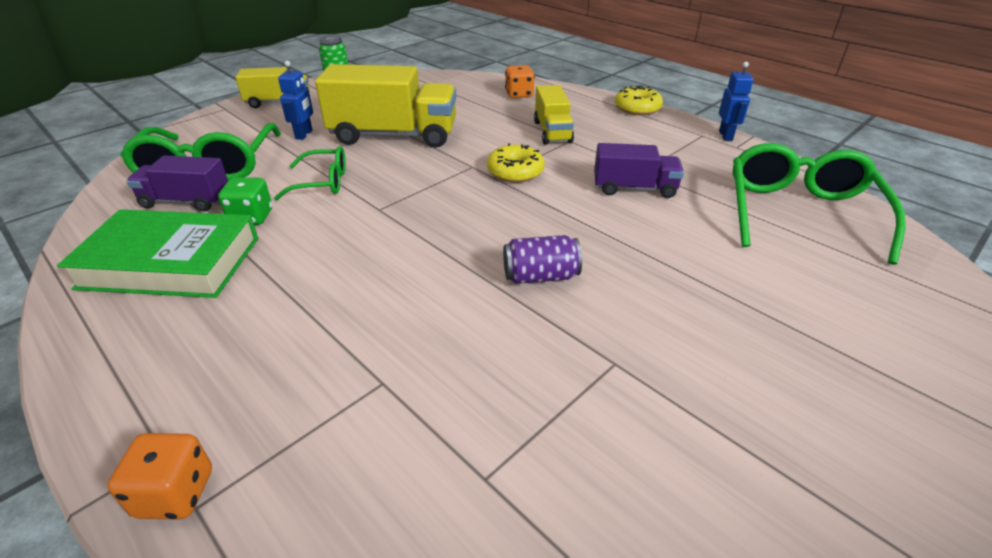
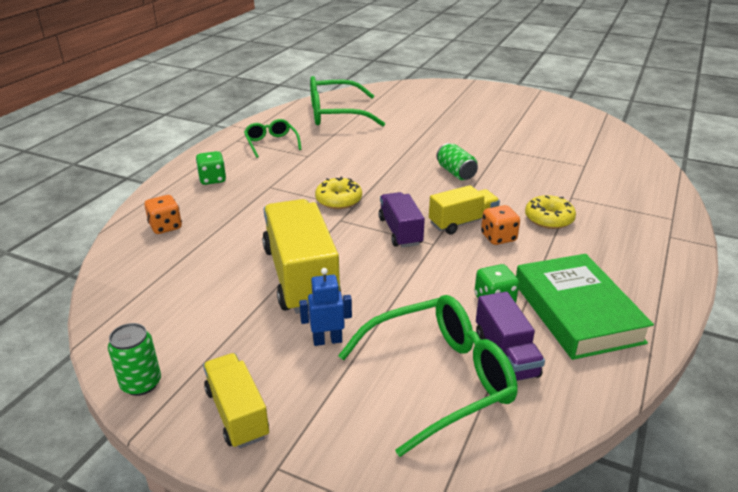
camera: 110 degrees left, 5 degrees down
orange dice [107,433,212,519] -> orange dice moved to [481,205,520,245]
green glasses [274,146,346,200] -> green glasses moved to [244,119,301,158]
purple can [503,235,582,284] -> green can [436,143,478,180]
yellow truck [534,85,574,145] -> yellow truck moved to [429,185,500,235]
purple truck [594,143,684,198] -> purple truck moved to [378,192,425,248]
yellow donut [615,85,663,115] -> yellow donut moved to [525,195,576,229]
blue robot [719,62,754,141] -> none
none -> green dice [196,151,226,185]

